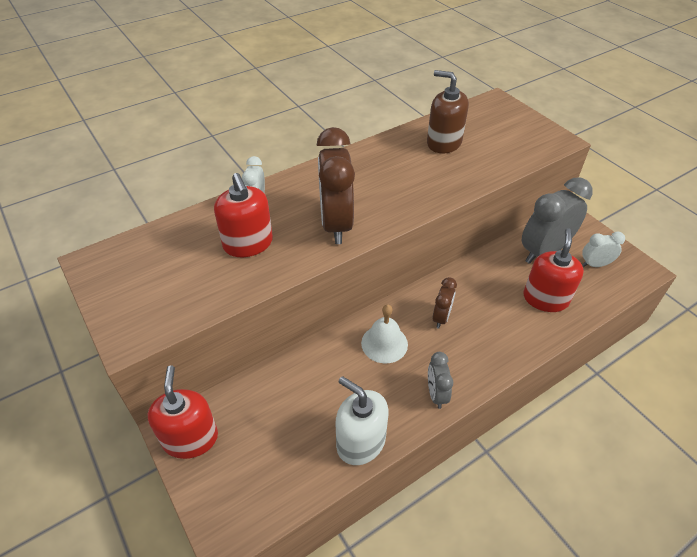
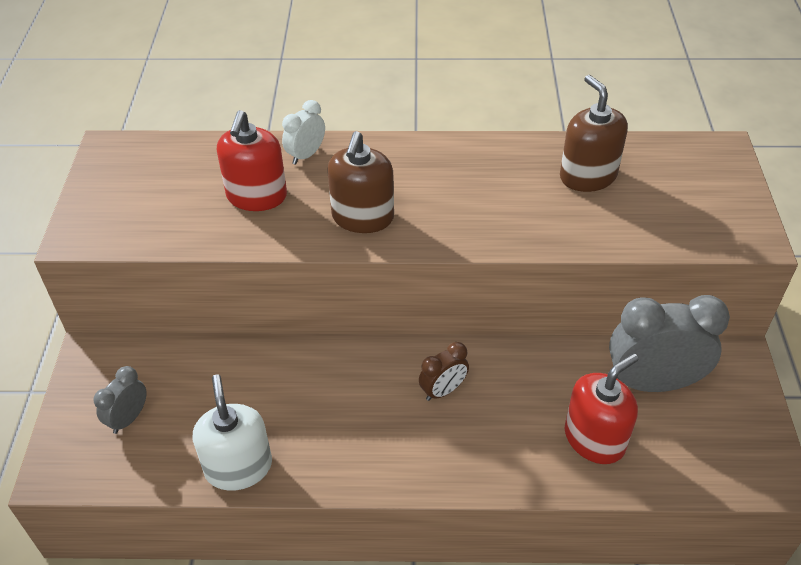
camera: 35 degrees right, 0 degrees up
red soap dispenser [148,365,218,459] -> none
brown clock [317,127,355,244] -> brown soap dispenser [327,131,394,233]
white bell [361,304,408,363] -> none
grey clock [428,352,453,409] -> grey clock moved to [94,366,146,434]
white clock [582,232,625,267] -> none

